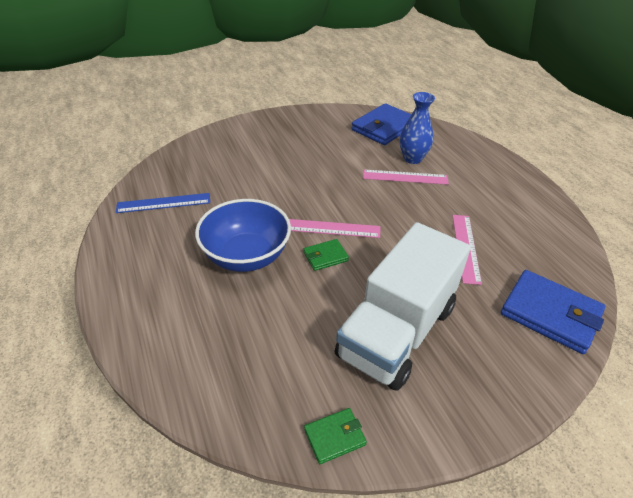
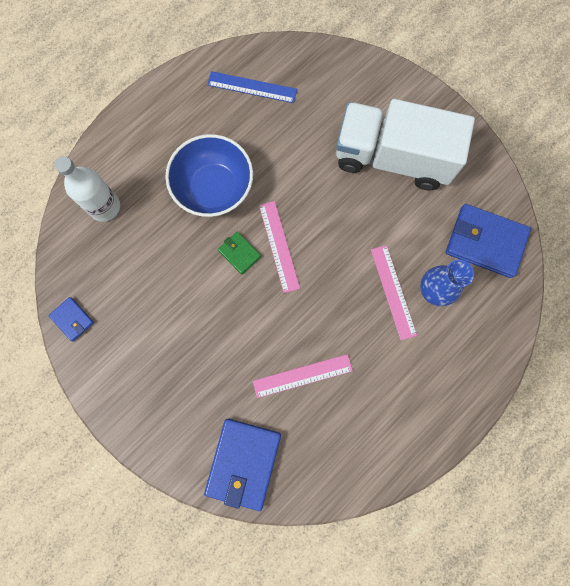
camera: 70 degrees right, 35 degrees up
blue ruler [116,193,210,213] -> blue ruler turned 45 degrees counterclockwise [207,71,297,103]
green wallet [304,408,367,464] -> blue wallet [49,297,94,342]
white truck [335,222,471,391] -> white truck moved to [336,99,475,190]
none -> white bottle [55,156,120,222]

